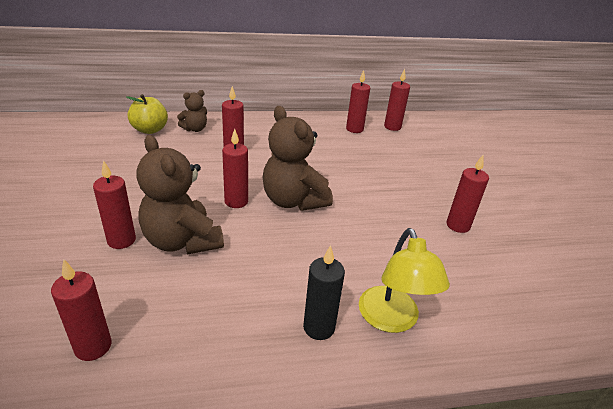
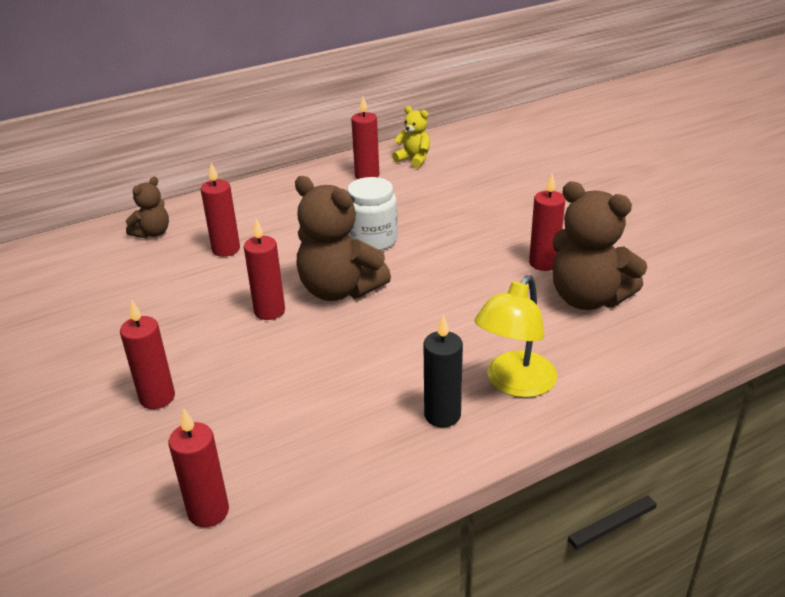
camera: 15 degrees left, 0 degrees up
yellow apple [126,94,168,134] -> none
brown teddy bear [136,135,224,255] -> brown teddy bear moved to [552,181,647,310]
yellow lamp [359,228,450,333] -> yellow lamp turned 60 degrees clockwise [474,275,557,398]
red candle [384,69,410,131] -> yellow teddy bear [392,106,430,168]
none -> white jar [347,177,398,251]

